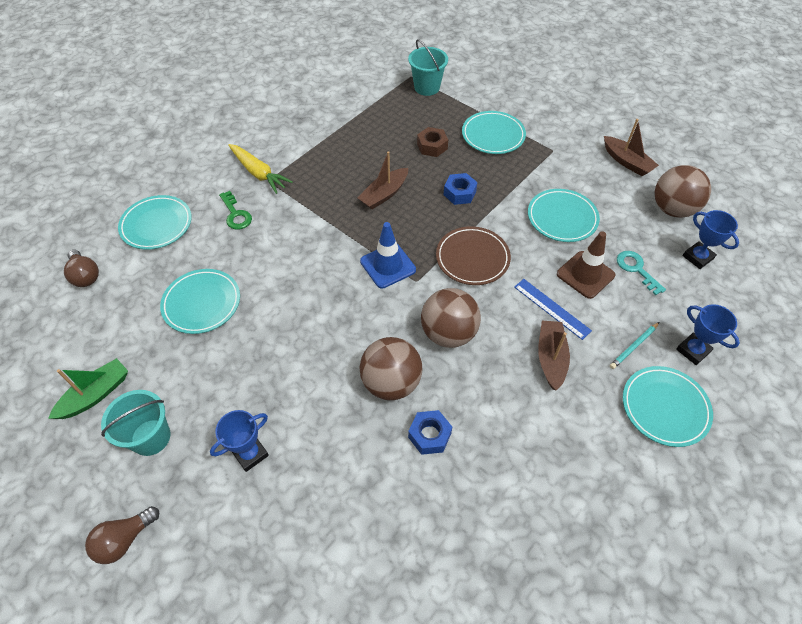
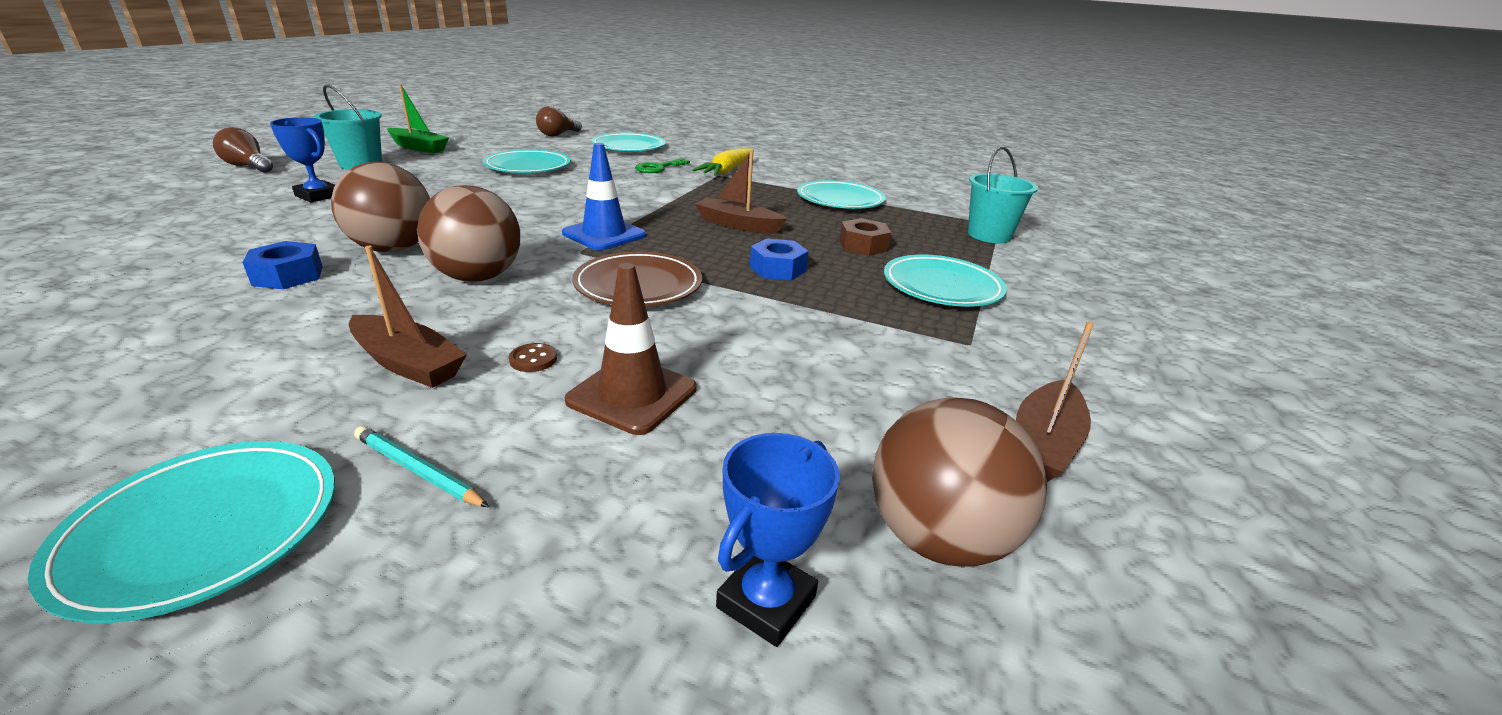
camera: 70 degrees right, 25 degrees down
blue ruler [514,279,592,340] -> brown button [509,343,557,372]
turquoise plate [528,189,600,242] -> turquoise plate moved to [797,180,886,209]
brown boat [538,321,570,390] -> brown boat turned 45 degrees clockwise [349,246,467,388]
turquoise key [617,251,666,295] -> none
blue trophy [676,304,740,365] -> none

